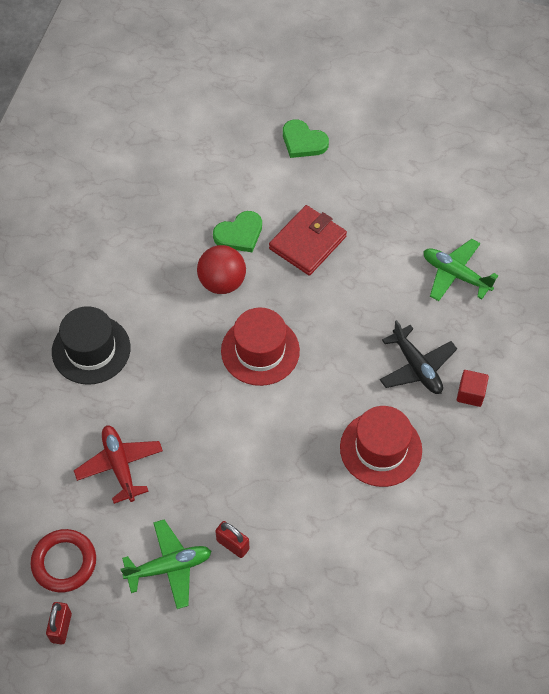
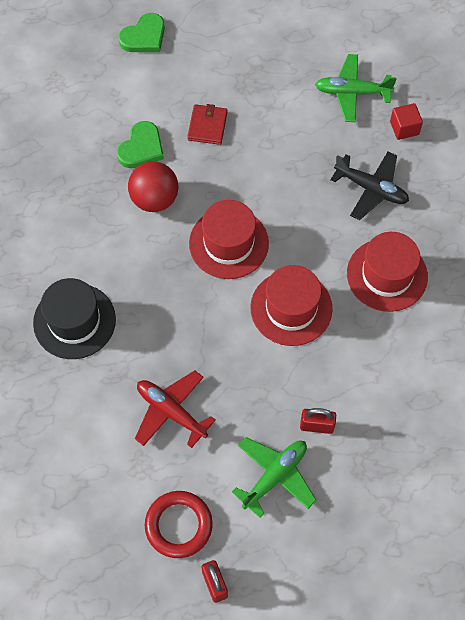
camera: 30 degrees left, 5 degrees up
red wallet [269,205,347,276] -> red wallet [187,104,227,145], size x0.64
green heart [283,120,329,158] -> green heart turned 45 degrees counterclockwise [118,13,165,52]
red cube [457,370,489,407] -> red cube moved to [390,103,423,140]
none -> red hat [250,265,333,346]

